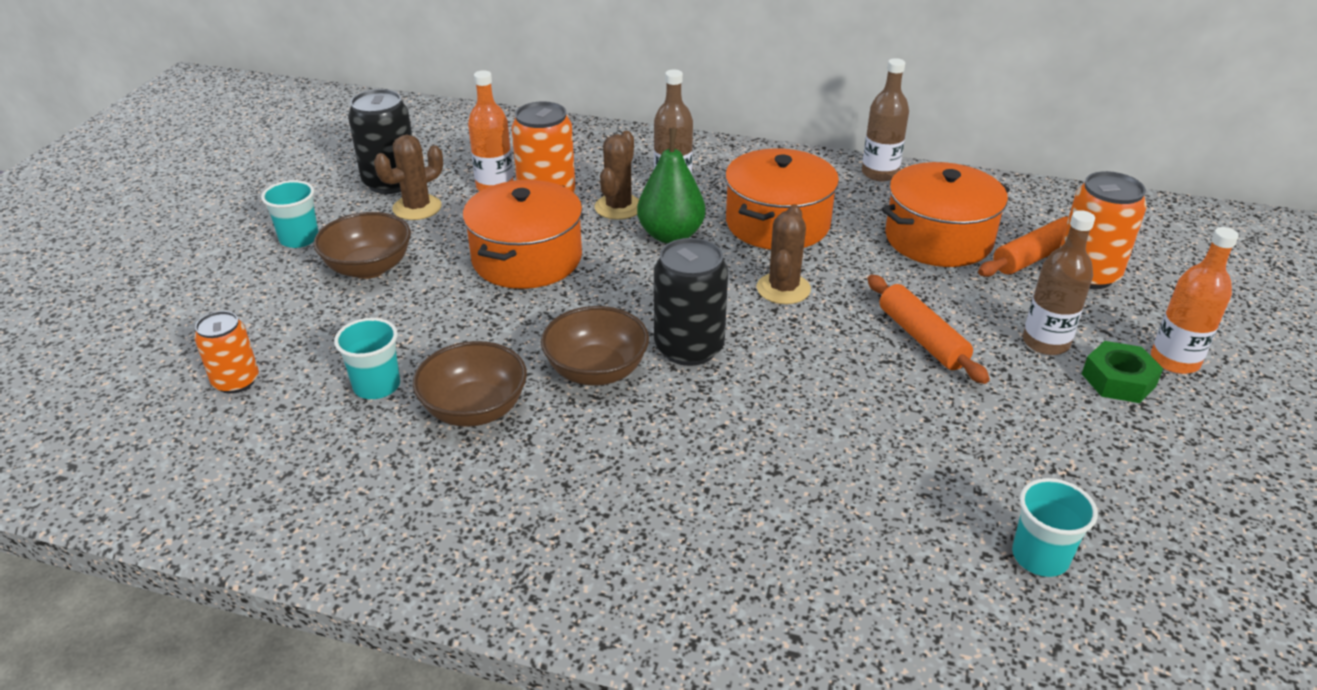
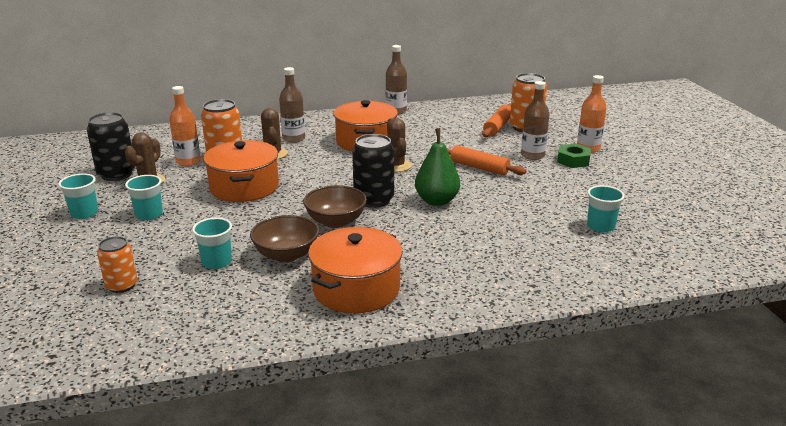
camera: 30 degrees left, 10 degrees down
brown bowl [314,212,411,279] -> turquoise cup [125,175,163,220]
green pear [637,128,705,244] -> green pear moved to [415,128,460,206]
orange pot [882,162,1010,267] -> orange pot moved to [308,227,402,313]

